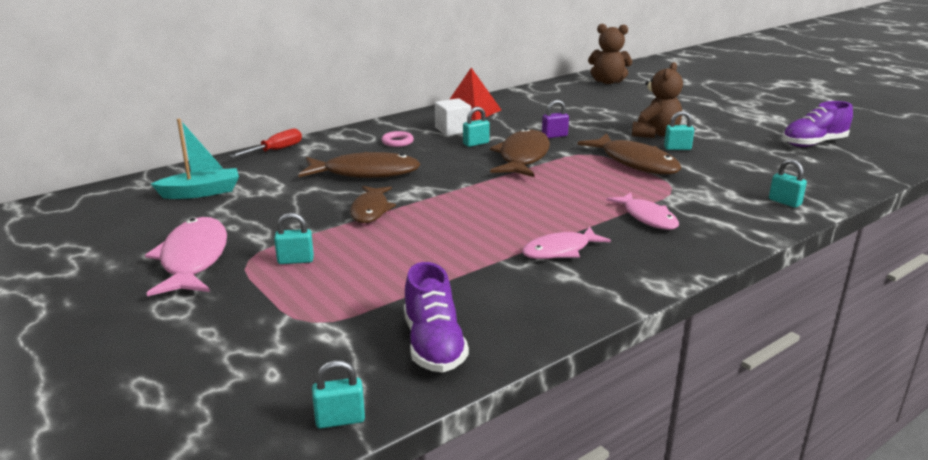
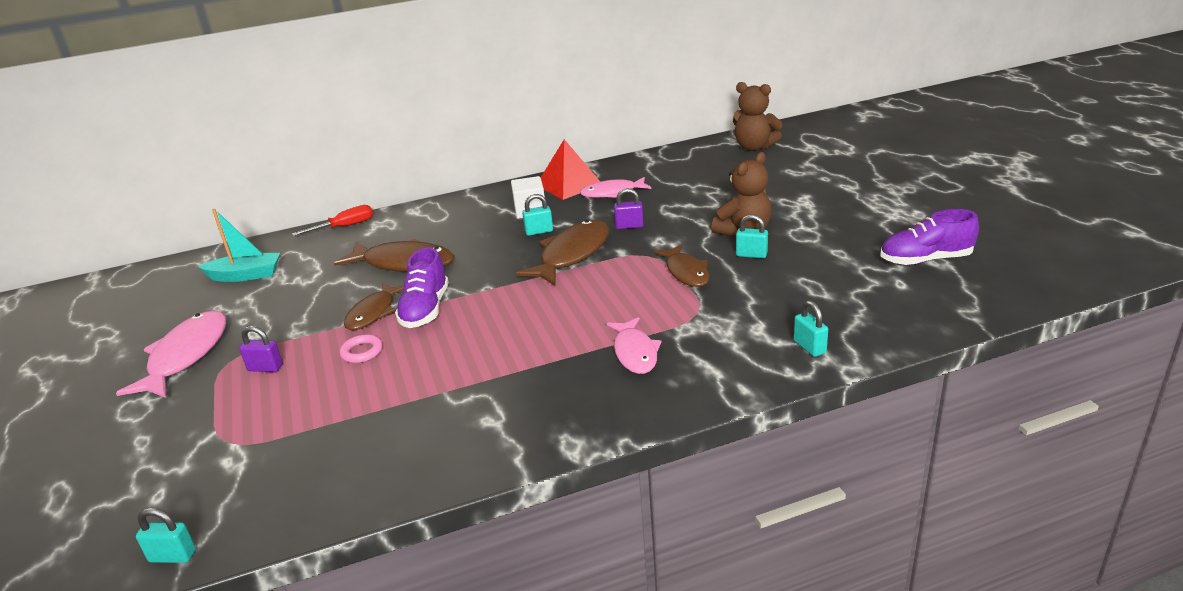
camera: 20 degrees right, 5 degrees up
turquoise padlock [274,213,314,264] -> purple padlock [239,326,283,372]
pink ring [381,131,414,147] -> pink ring moved to [340,334,383,363]
purple shoe [404,262,469,372] -> purple shoe moved to [395,247,449,328]
pink fish [522,227,611,259] -> pink fish moved to [580,177,652,198]
brown fish [578,133,681,174] -> brown fish [654,245,710,287], size x0.65

